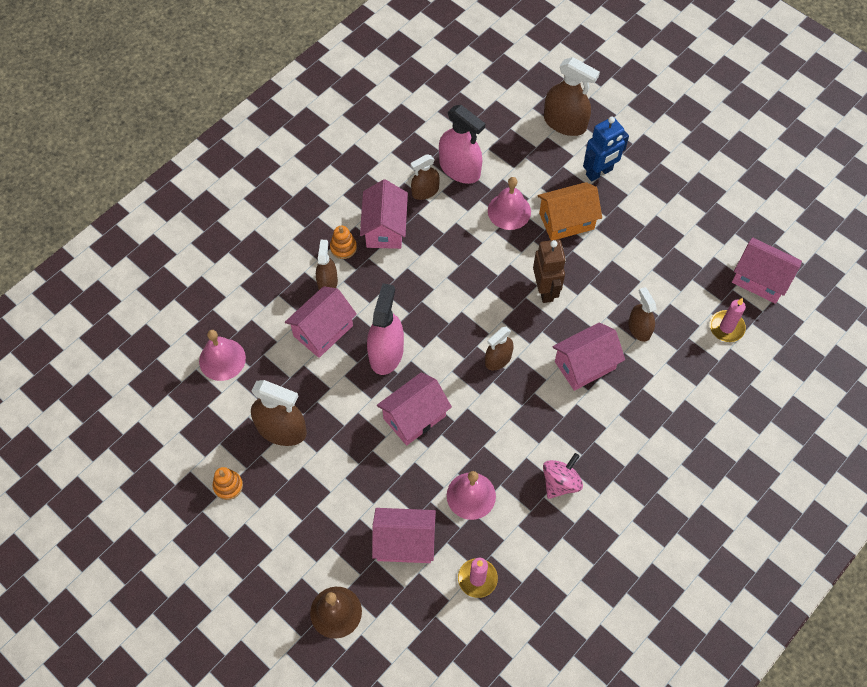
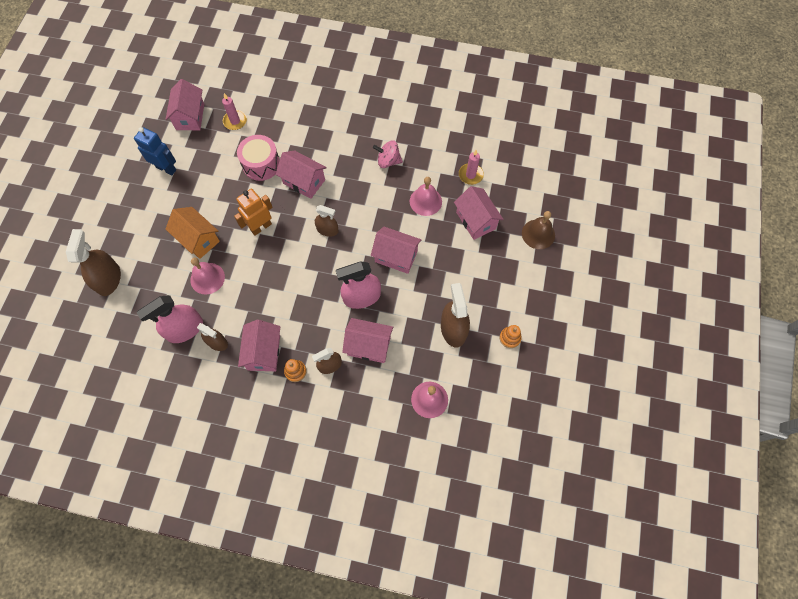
camera: 120 degrees left, 5 degrees up
pink house [360,179,408,249] -> pink house turned 60 degrees counterclockwise [238,320,280,371]
pink spray bottle [439,105,485,184] -> pink spray bottle turned 135 degrees counterclockwise [136,295,203,343]
brown robot [533,239,566,303] -> orange robot [234,189,273,236]
blue robot [583,117,629,181] -> blue robot moved to [134,127,176,175]
brown spray bottle [628,287,656,342] -> pink drum [237,135,280,181]

